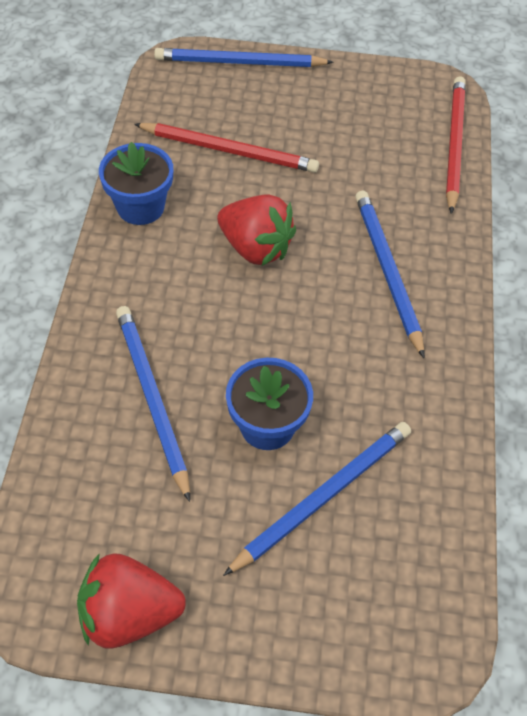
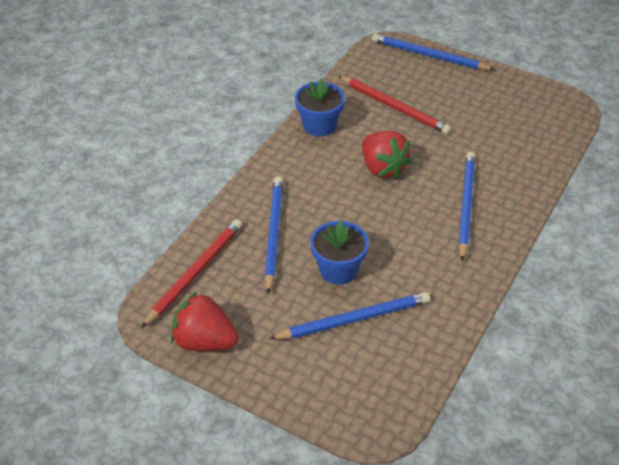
camera: 25 degrees right, 10 degrees down
red pencil [446,76,466,214] -> red pencil moved to [141,219,242,328]

